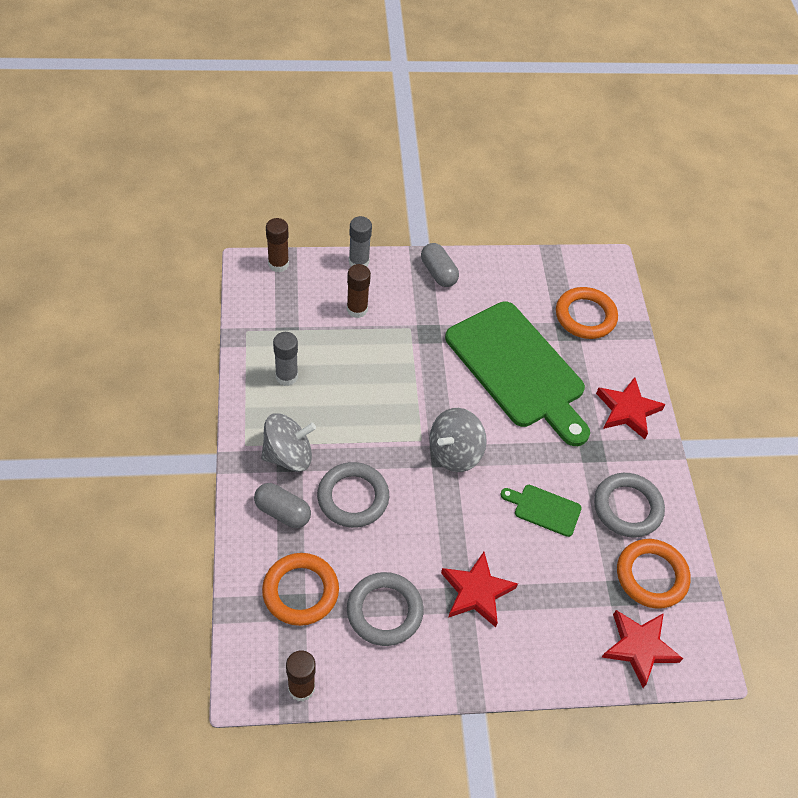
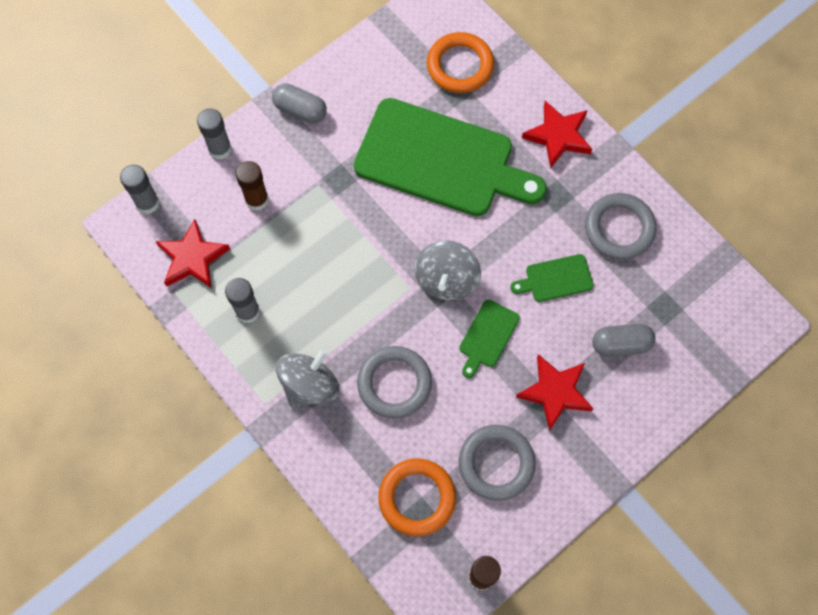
camera: 30 degrees left, 15 degrees up
grey capsule [254,483,311,528] -> grey capsule moved to [592,324,656,357]
brown glue stick [266,218,289,272] -> grey glue stick [120,165,160,214]
red star [602,610,683,688] -> red star moved to [155,219,230,288]
orange ring [617,539,691,609] -> none
none -> green cutting board [459,300,520,378]

